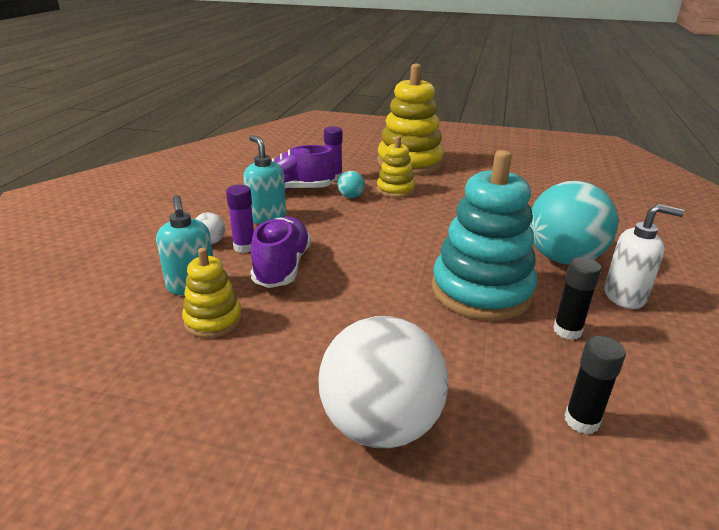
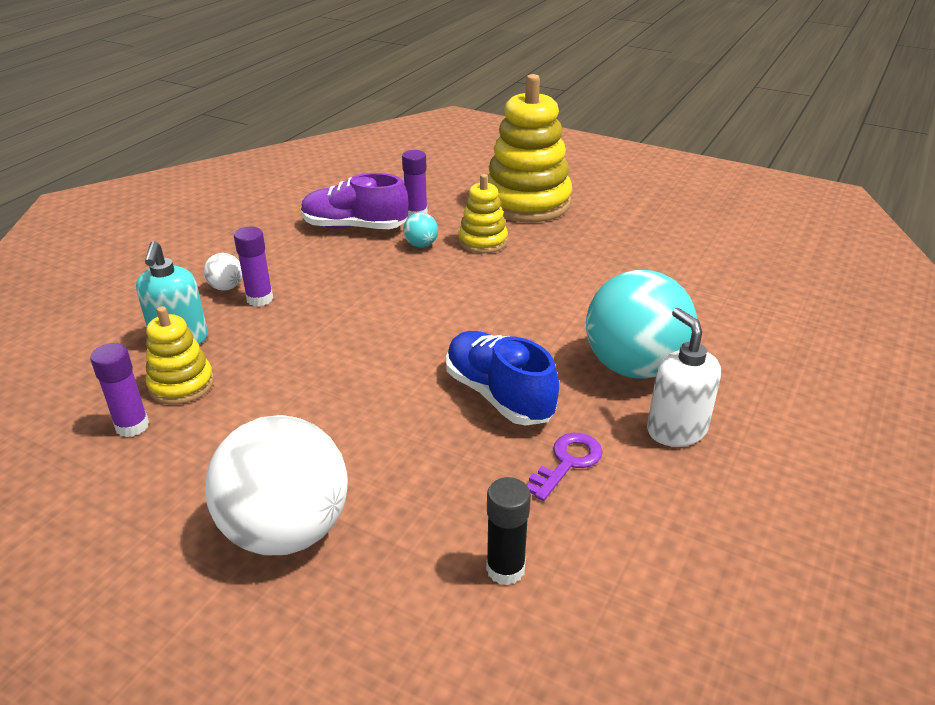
camera: 15 degrees right, 5 degrees up
turquoise soap dispenser [243,135,286,224] -> none
purple shoe [250,217,311,288] -> none
turquoise stacking toy [432,150,537,321] -> blue shoe [446,331,559,426]
black glue stick [553,257,601,340] -> purple key [527,433,602,501]
white soap dispenser [604,204,685,309] -> white soap dispenser turned 135 degrees counterclockwise [647,308,721,447]
none -> purple glue stick [90,343,149,437]

